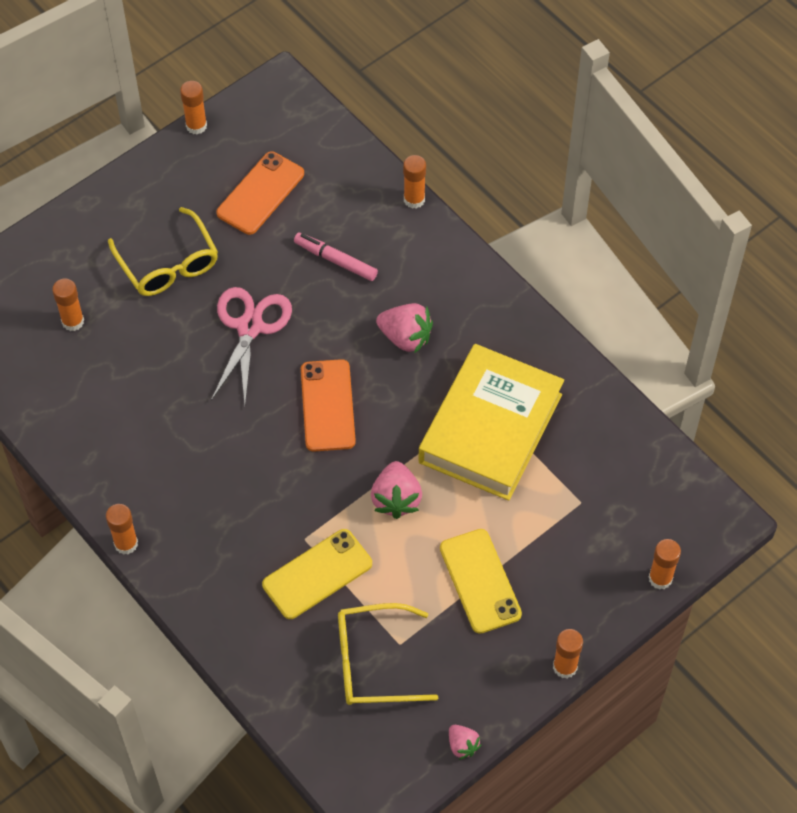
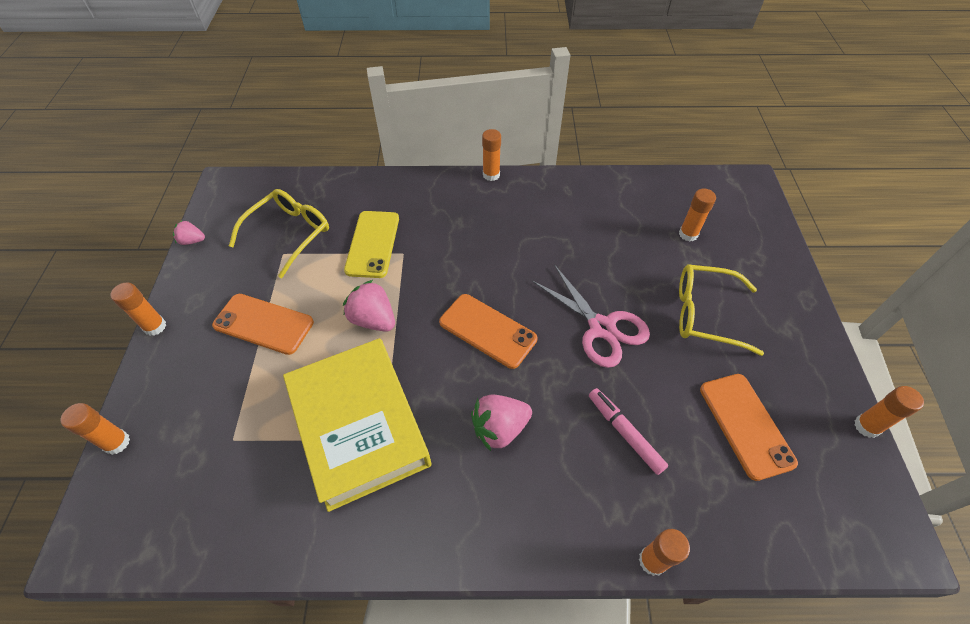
camera: 130 degrees right, 5 degrees down
pink marker [294,233,378,281] -> pink marker turned 105 degrees counterclockwise [589,388,668,475]
yellow phone [440,529,522,634] -> orange phone [212,294,314,355]

